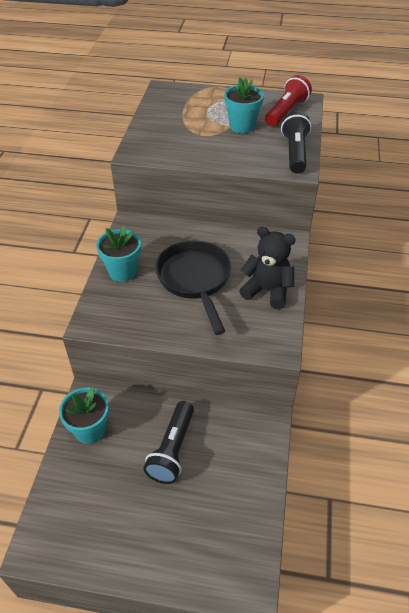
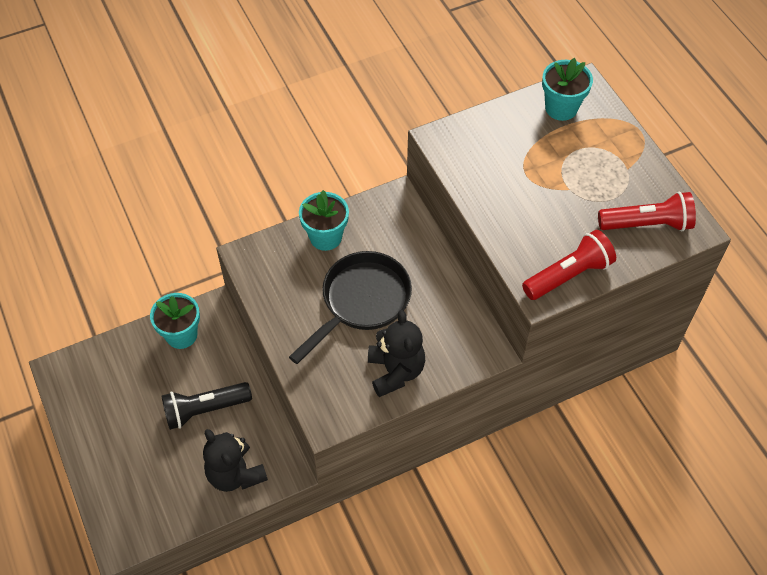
camera: 55 degrees right, 10 degrees up
turquoise flower pot [224,78,264,133] -> turquoise flower pot moved to [542,58,593,121]
black flashlight [281,111,311,174] -> red flashlight [522,230,616,300]
none -> black teddy bear [203,429,268,492]

